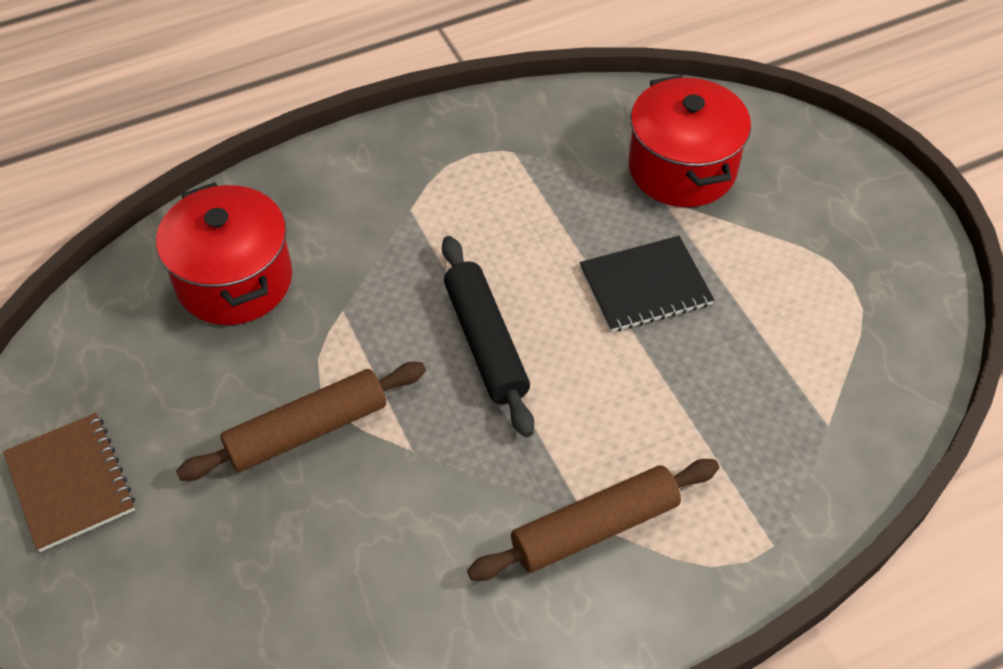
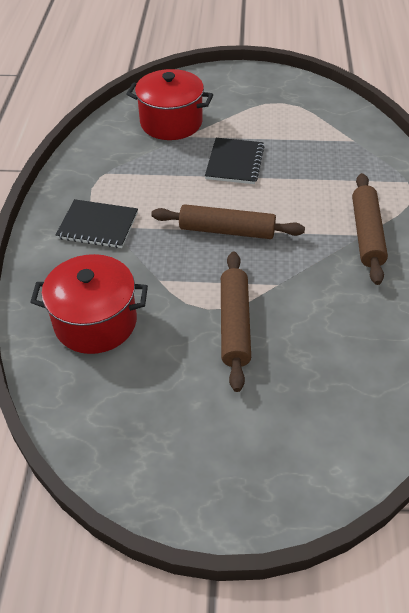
camera: 60 degrees left, 5 degrees down
brown notebook [3,413,135,552] -> none
black rolling pin [442,236,534,437] -> brown rolling pin [151,204,305,239]
none -> black notebook [56,199,138,248]

